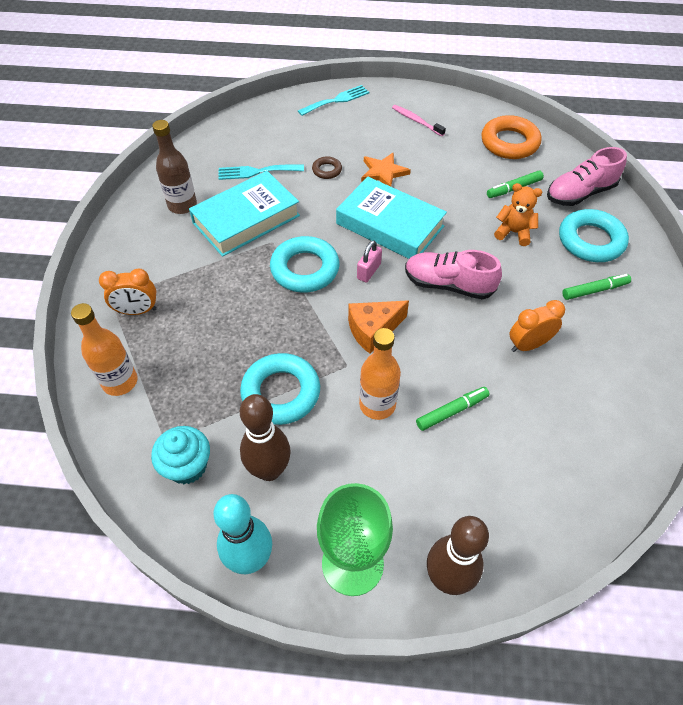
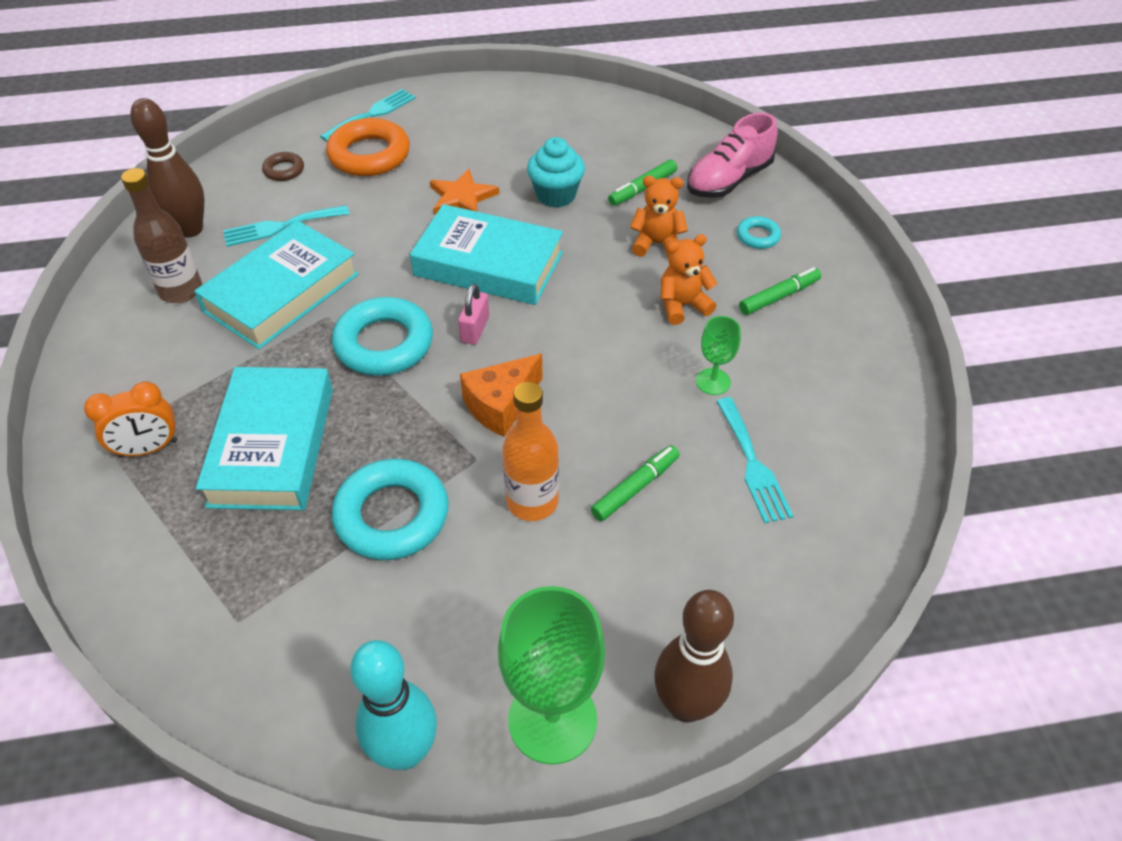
camera: 15 degrees left, 5 degrees down
orange bottle [71,303,138,396] -> none
turquoise cupcake [151,426,210,484] -> turquoise cupcake moved to [527,137,585,208]
brown bowling pin [240,394,291,481] -> brown bowling pin moved to [130,98,204,238]
brown ring [312,156,342,179] -> brown ring moved to [262,152,304,181]
pink toothbrush [392,105,446,136] -> none
pink shoe [405,250,502,299] -> none
orange ring [481,115,541,159] -> orange ring moved to [326,118,410,176]
orange clock [509,300,565,352] -> green goblet [696,316,741,395]
turquoise ring [559,209,629,262] -> turquoise ring [737,216,781,249], size x0.49
none -> turquoise book [196,367,333,510]
none -> orange teddy bear [661,234,717,325]
none -> turquoise fork [716,397,793,523]

